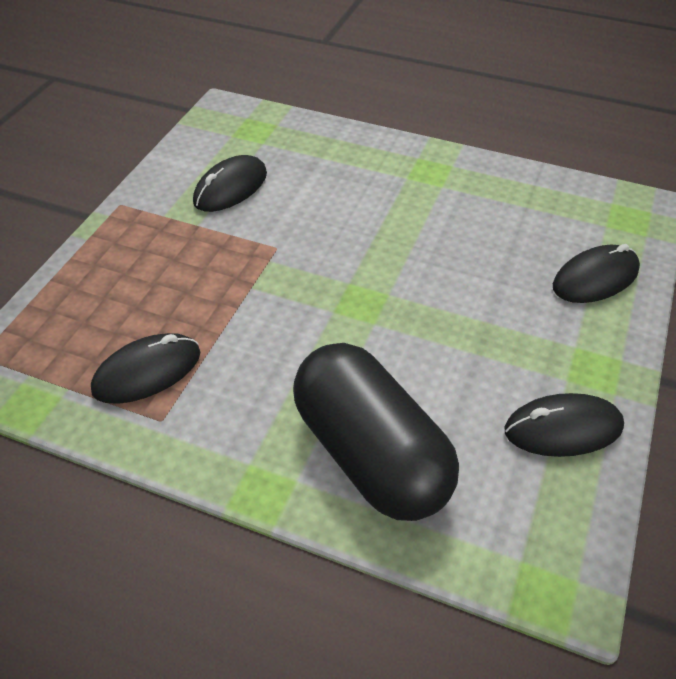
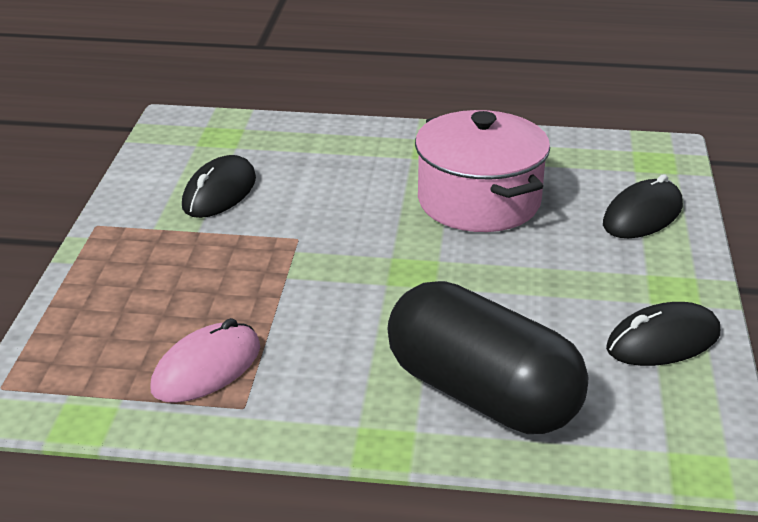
camera: 15 degrees left, 15 degrees down
black mouse [91,333,201,404] -> pink mouse [150,318,260,403]
none -> pink pot [415,110,550,232]

